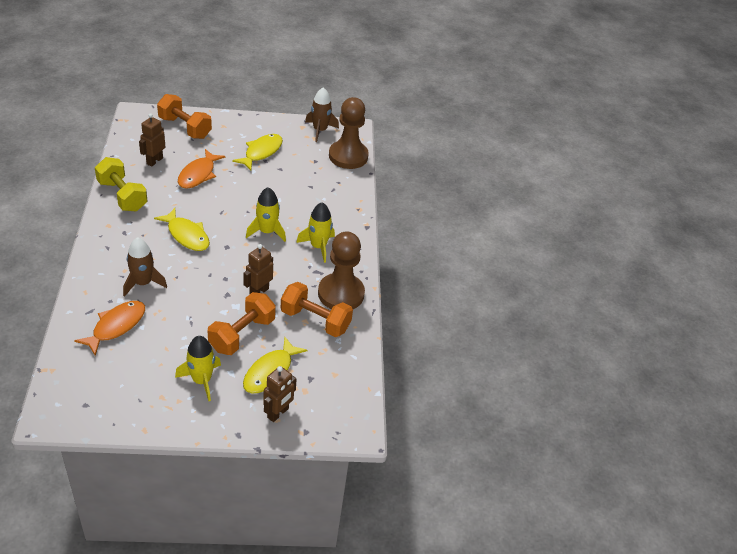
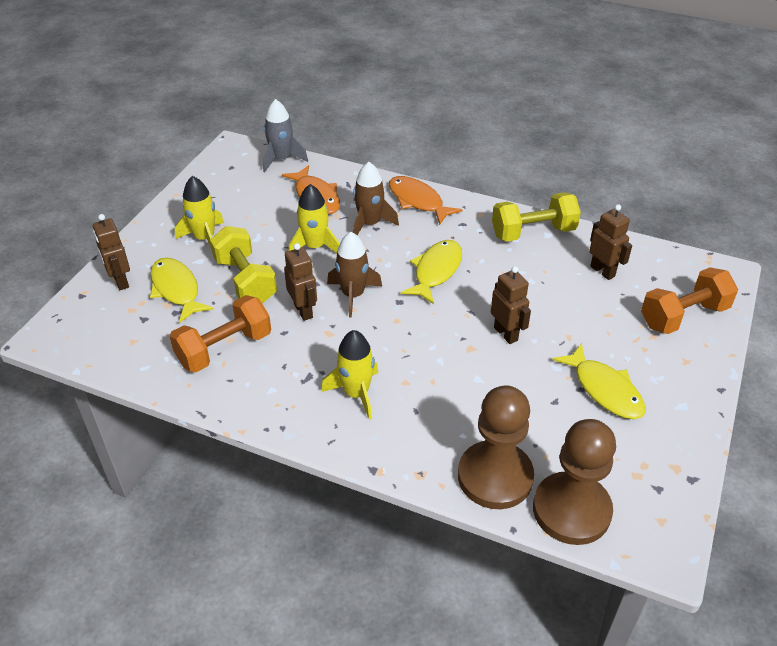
camera: 120 degrees right, 0 degrees up
yellow fish [154,208,210,251] -> yellow fish turned 135 degrees clockwise [401,240,462,304]
orange fish [178,149,226,189] -> orange fish moved to [389,176,462,225]
orange dumbbell [208,292,276,355] -> yellow dumbbell [210,226,277,304]
yellow rocket [246,187,286,242] -> yellow rocket moved to [289,184,340,253]
brown rocket [305,87,339,142] -> brown rocket moved to [327,232,382,318]
brown pawn [318,232,365,309] -> brown pawn moved to [458,385,534,509]
none -> grey rocket [263,99,308,173]
none -> brown robot [491,266,531,344]

